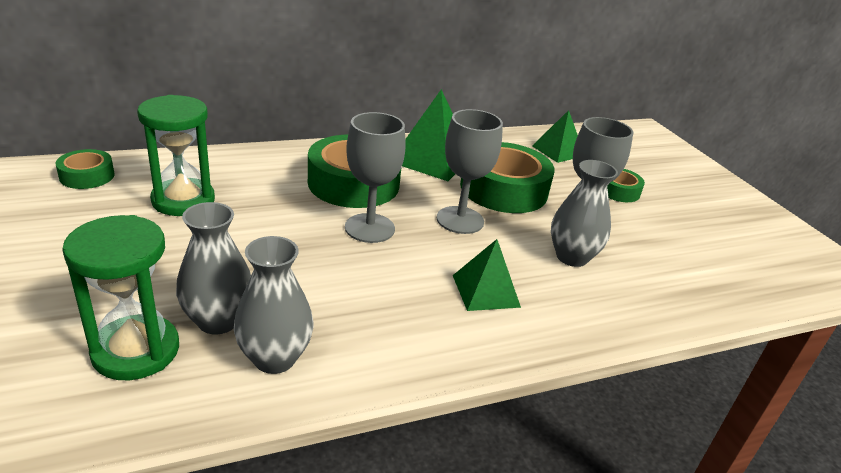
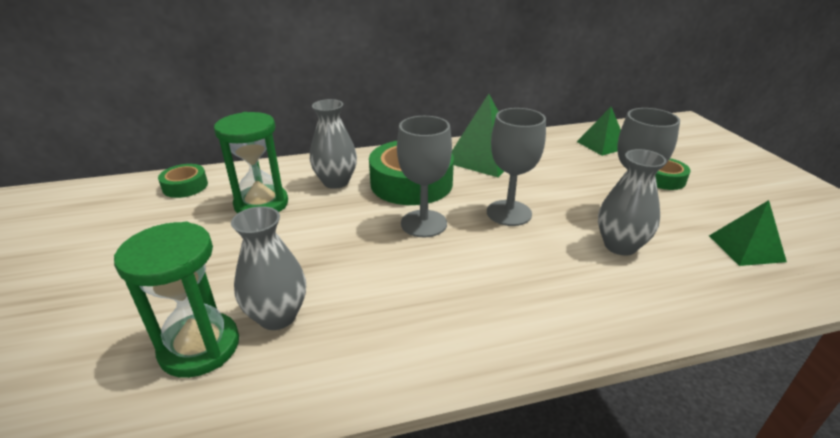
camera: 10 degrees right, 0 degrees up
grey vase [234,236,313,374] -> grey vase moved to [310,99,357,189]
green pyramid [453,239,521,311] -> green pyramid moved to [709,200,787,266]
green tape [460,142,554,213] -> none

